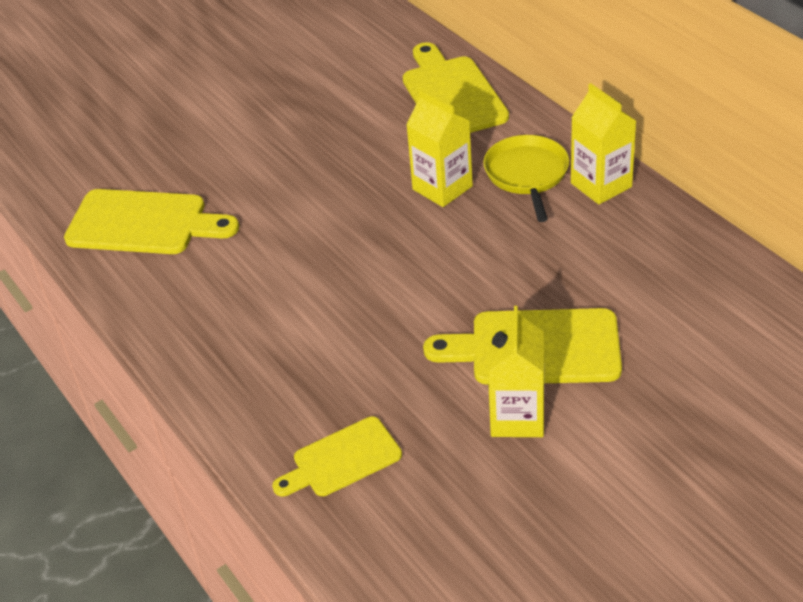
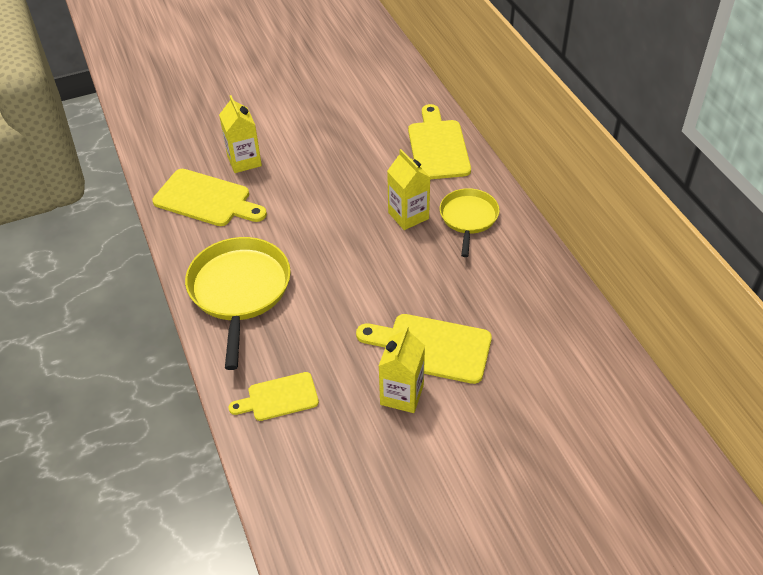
camera: 10 degrees right, 5 degrees up
yellow carton [571,83,636,204] -> yellow carton moved to [219,95,262,173]
none -> yellow pan [185,237,291,370]

